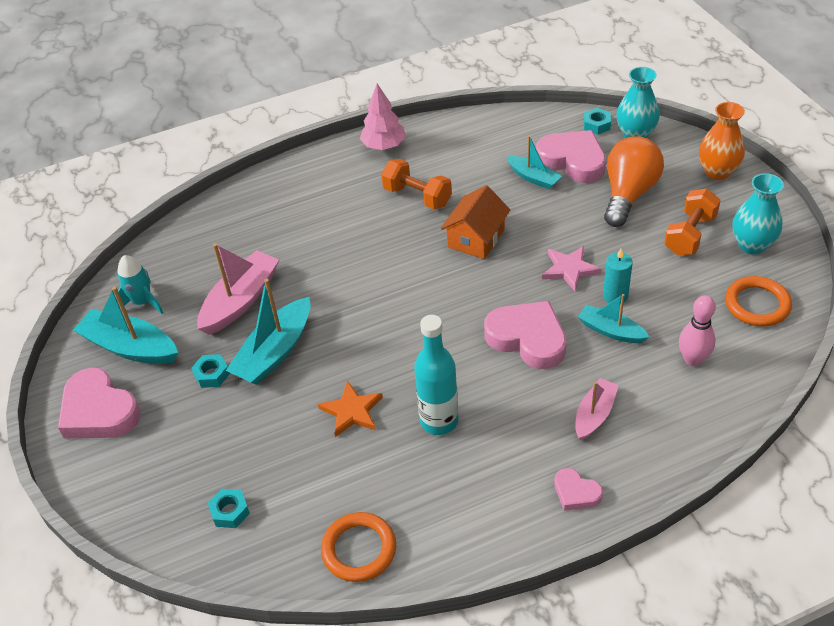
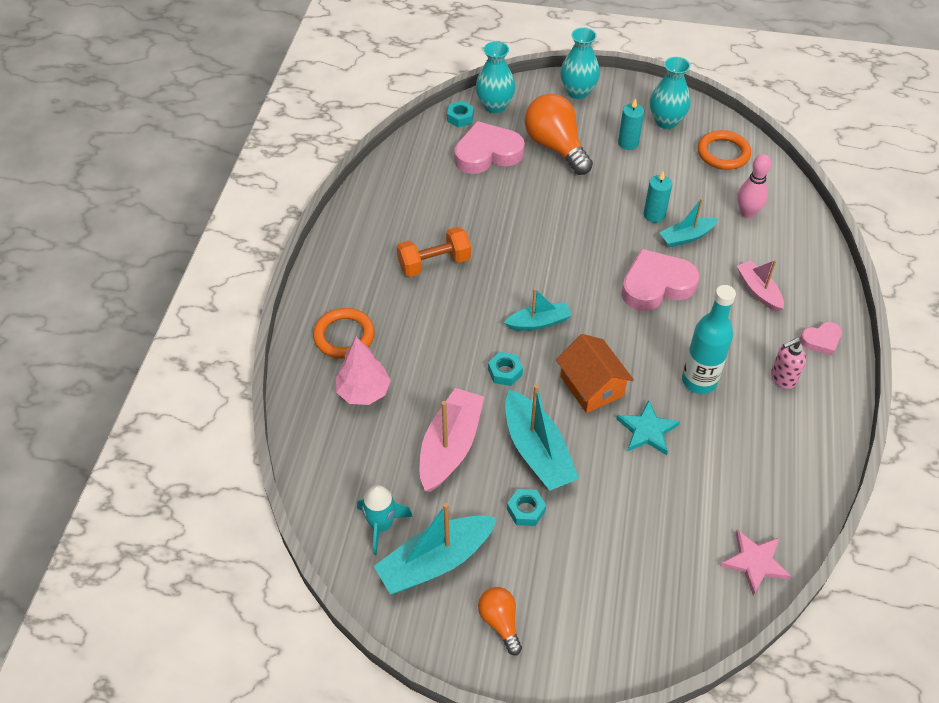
camera: 60 degrees left, 5 degrees up
pink heart [58,368,141,438] -> orange light bulb [478,587,522,655]
pink boat [197,243,279,335] -> pink boat turned 45 degrees clockwise [420,388,484,492]
turquoise nut [208,489,250,528] -> turquoise nut moved to [488,352,523,386]
orange star [318,381,383,437] -> turquoise star [616,400,680,455]
orange ring [321,512,396,582] -> orange ring moved to [313,308,375,359]
pink tree [360,83,406,150] -> pink tree moved to [336,337,391,405]
orange house [441,185,510,259] -> orange house moved to [556,334,634,413]
turquoise boat [507,136,562,189] -> turquoise boat moved to [504,288,572,331]
pink star [542,246,601,291] -> pink star moved to [720,530,791,595]
orange dumbbell [664,188,721,255] -> turquoise candle [618,98,644,150]
orange vase [699,102,745,180] -> turquoise vase [560,28,600,99]
none -> pink soap dispenser [771,338,806,389]

